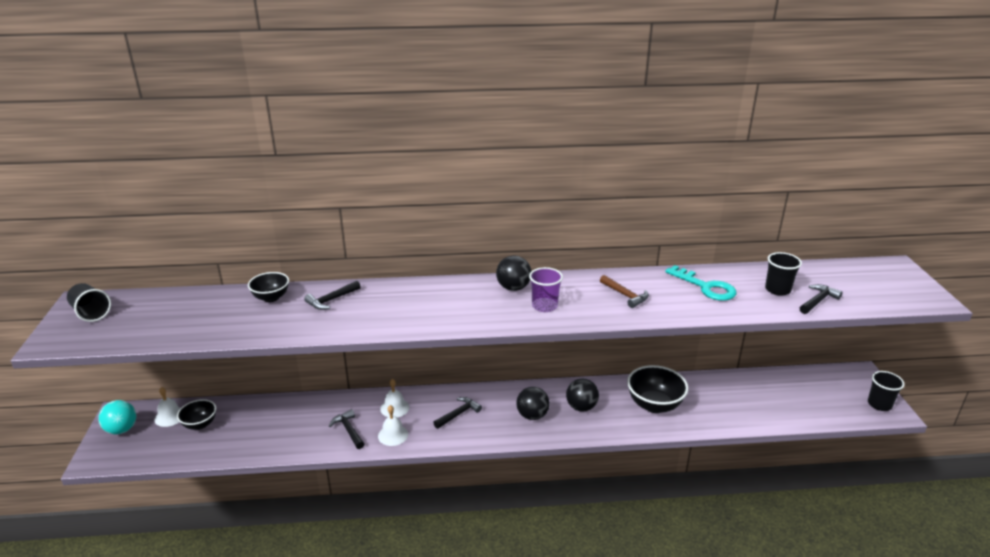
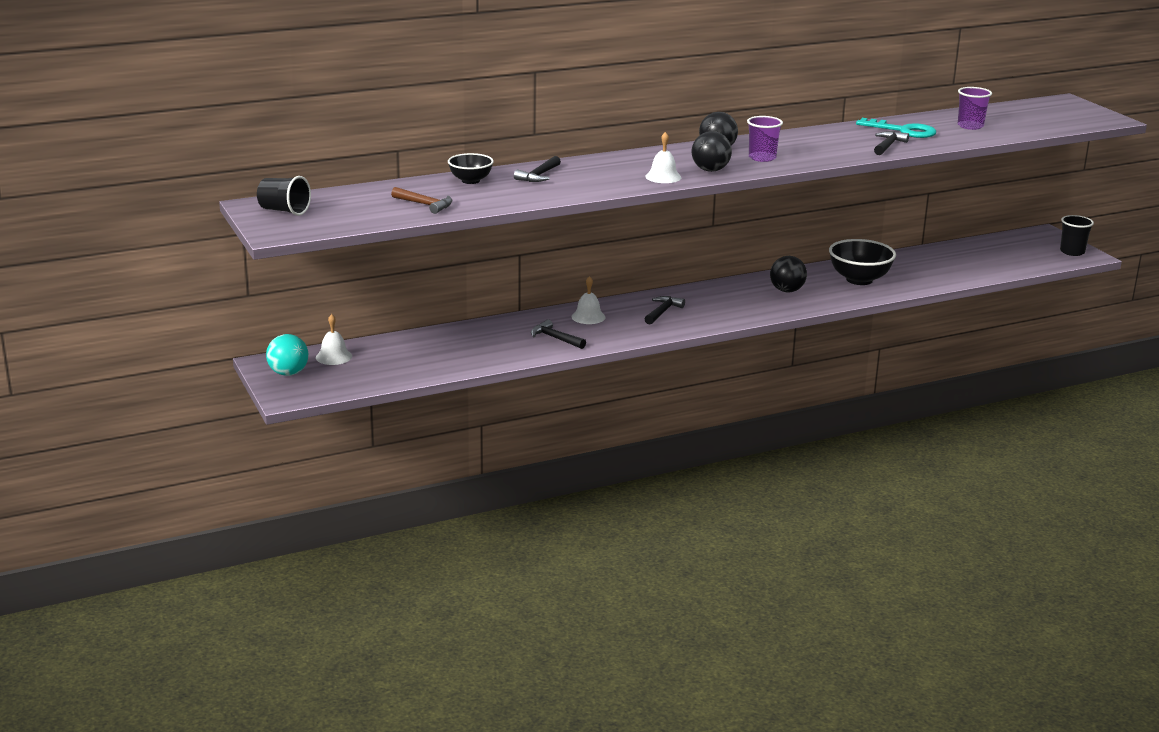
camera: 20 degrees left, 5 degrees down
black bowl [177,399,216,430] -> none
white bell [378,405,408,446] -> white bell moved to [645,132,681,183]
black ball [516,387,550,420] -> black ball moved to [692,131,732,172]
brown hammer [600,275,649,308] -> brown hammer moved to [391,187,452,214]
black cup [765,252,802,296] -> purple cup [958,87,992,130]
black hammer [800,284,843,314] -> black hammer moved to [874,131,909,155]

